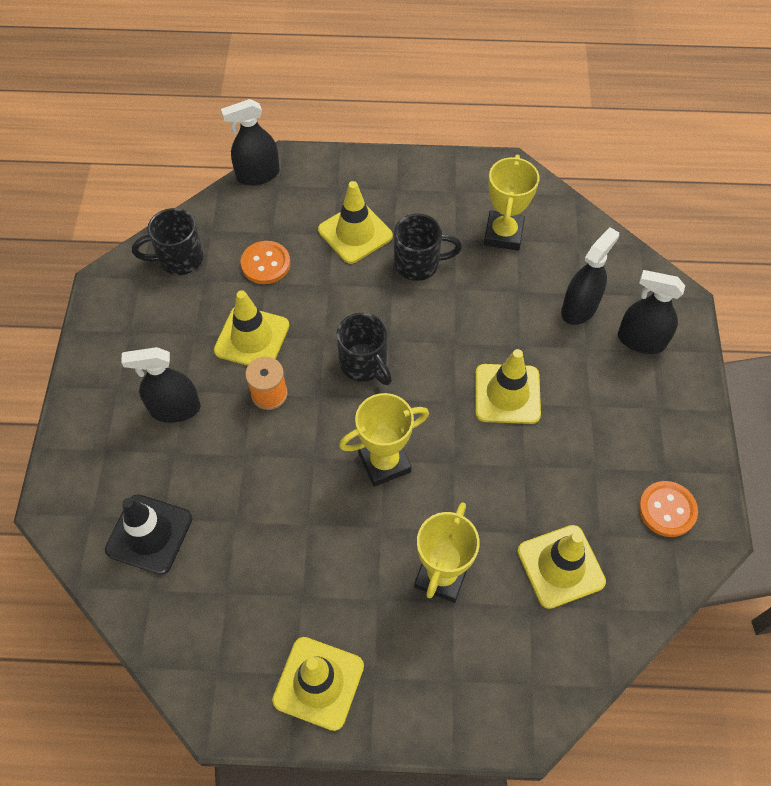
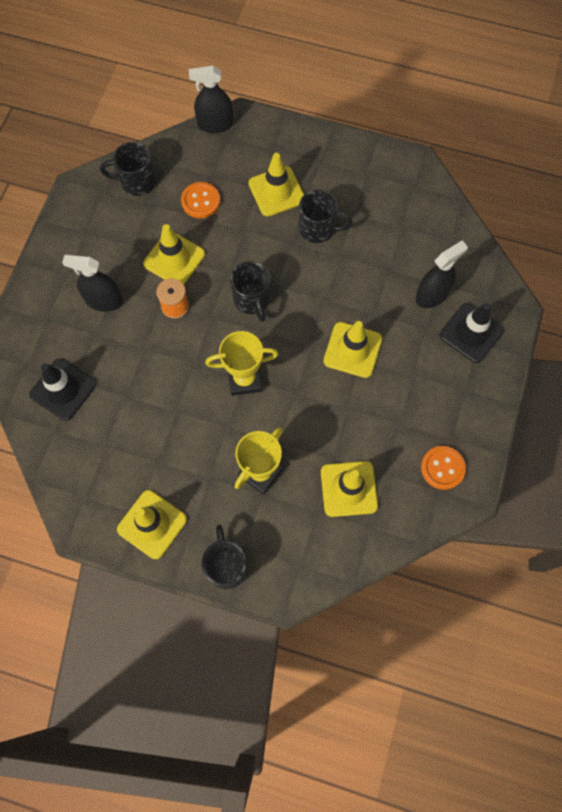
camera: 15 degrees right, 10 degrees up
yellow trophy [484,155,539,251] -> none
black spray bottle [618,270,685,354] -> black traffic cone [440,303,504,363]
none -> black mug [201,524,248,589]

